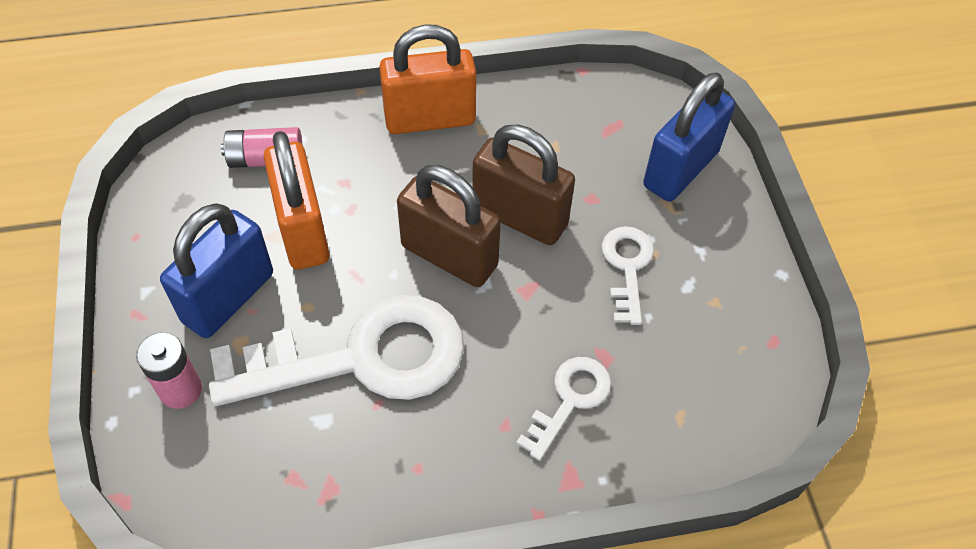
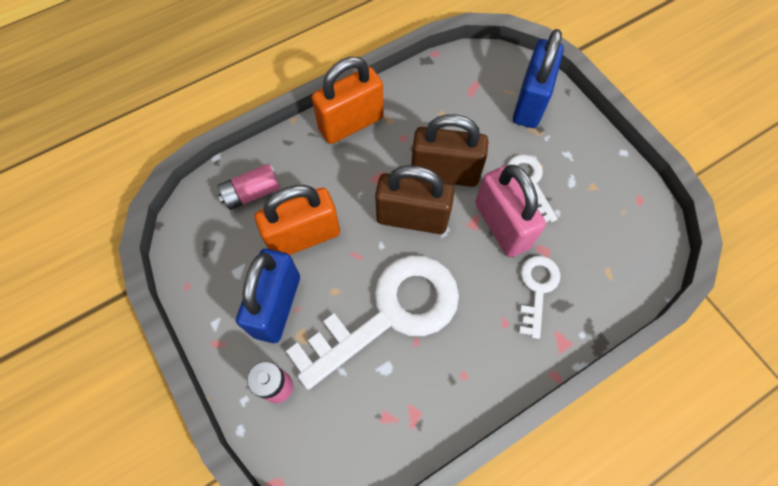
camera: 20 degrees left, 10 degrees up
orange padlock [264,131,329,269] -> orange padlock turned 75 degrees counterclockwise [255,185,340,255]
none -> pink padlock [475,165,546,257]

